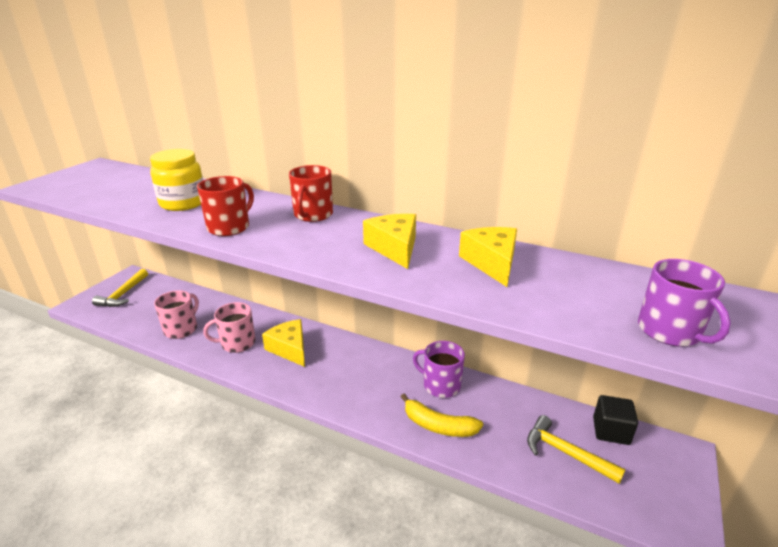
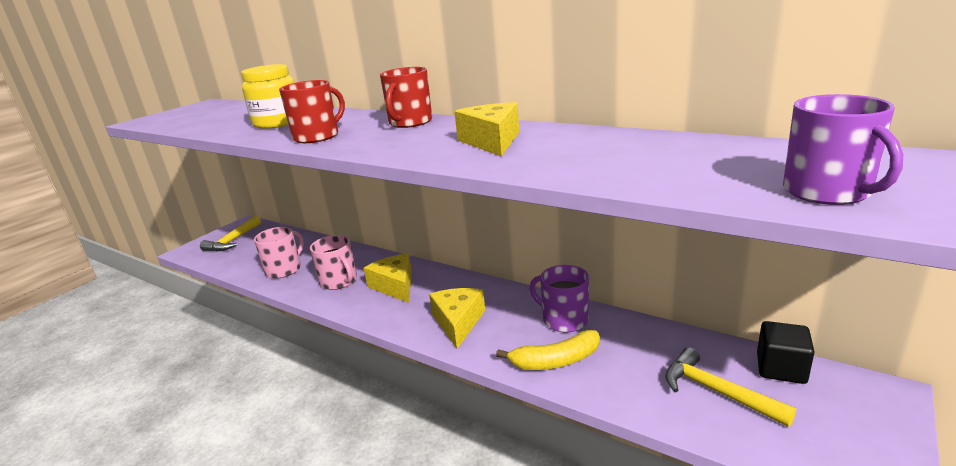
camera: 10 degrees right, 5 degrees down
pink mug [203,302,256,353] -> pink mug turned 120 degrees counterclockwise [310,235,357,290]
yellow banana [401,393,483,437] -> yellow banana turned 45 degrees counterclockwise [496,330,600,370]
yellow cheese [459,227,517,287] -> yellow cheese moved to [429,288,485,349]

